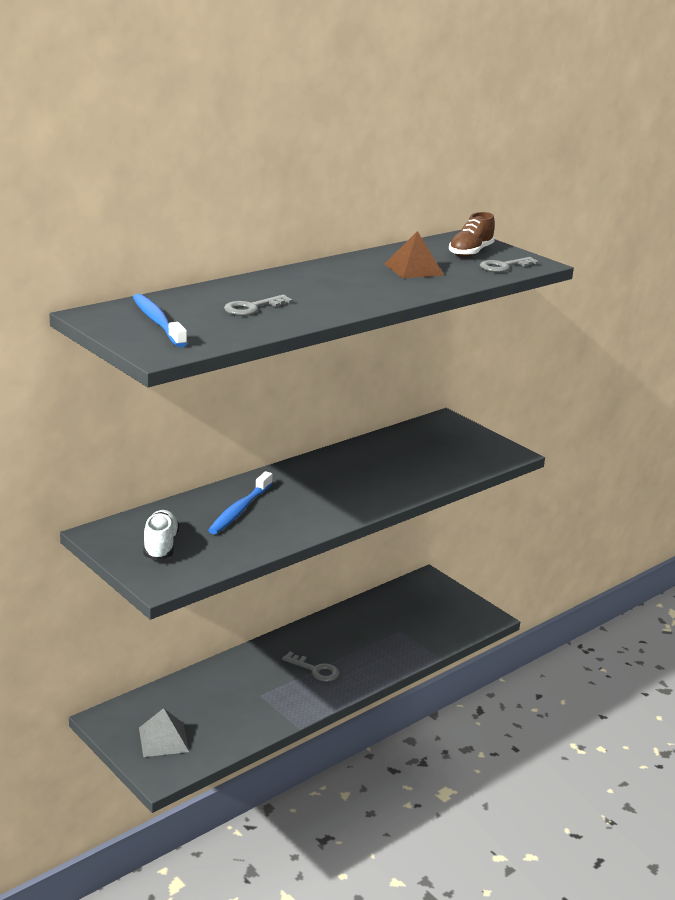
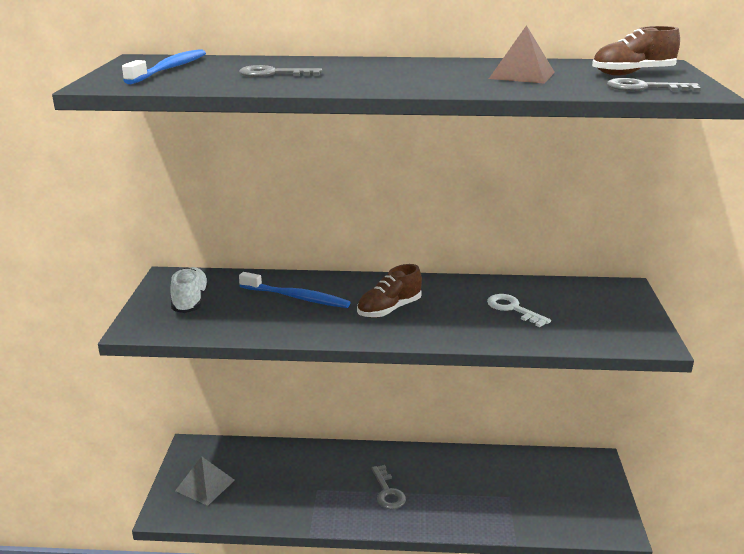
camera: 45 degrees right, 0 degrees up
white shoe [143,510,179,560] -> white shoe turned 45 degrees counterclockwise [170,267,209,313]
blue toothbrush [208,471,273,534] -> blue toothbrush turned 135 degrees counterclockwise [239,272,351,308]
none -> brown shoe [357,264,422,318]
none -> white key [487,294,551,327]

